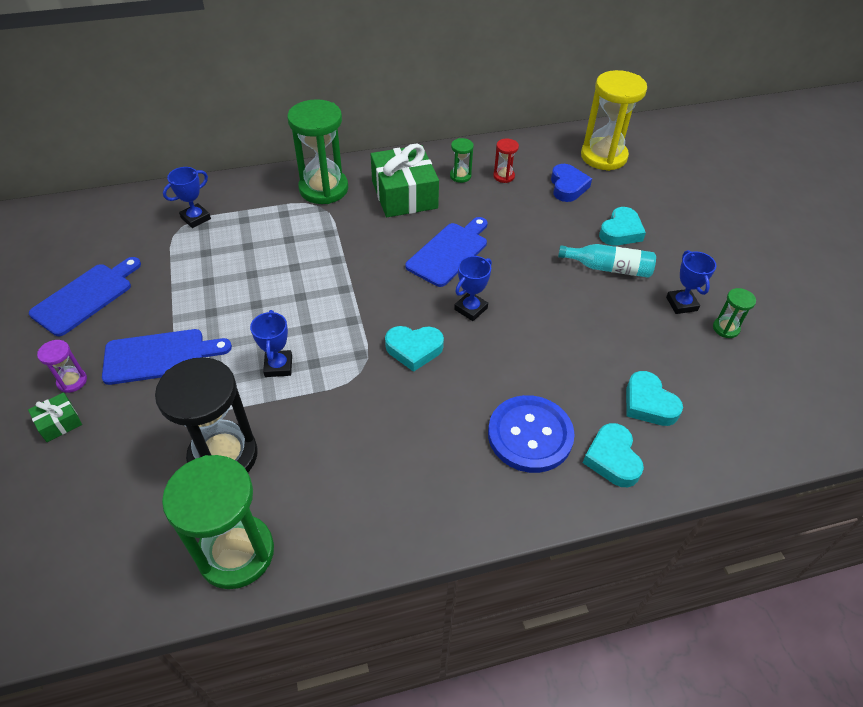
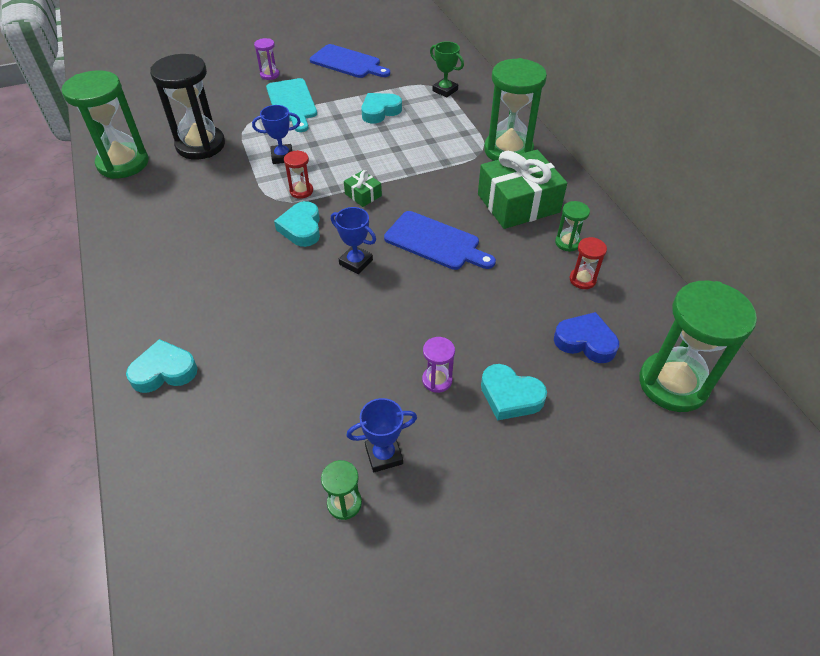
camera: 85 degrees right, 0 degrees up
green gift [28,392,82,442] -> green gift moved to [344,170,382,207]
blue cutting board [102,329,232,385] -> turquoise cutting board [266,78,317,132]
blue trophy [163,167,211,228] -> green trophy [430,41,464,97]
blue button [488,395,575,473] -> none
blue heart [551,164,592,202] -> blue heart turned 150 degrees counterclockwise [554,312,619,363]
turquoise bottle [558,244,656,278] -> purple hourglass [422,337,455,393]
yellow hourglass [581,70,647,171] -> green hourglass [639,281,757,412]
turquoise heart [626,371,683,426] -> turquoise heart moved to [361,93,402,124]
none -> red hourglass [284,150,313,199]

